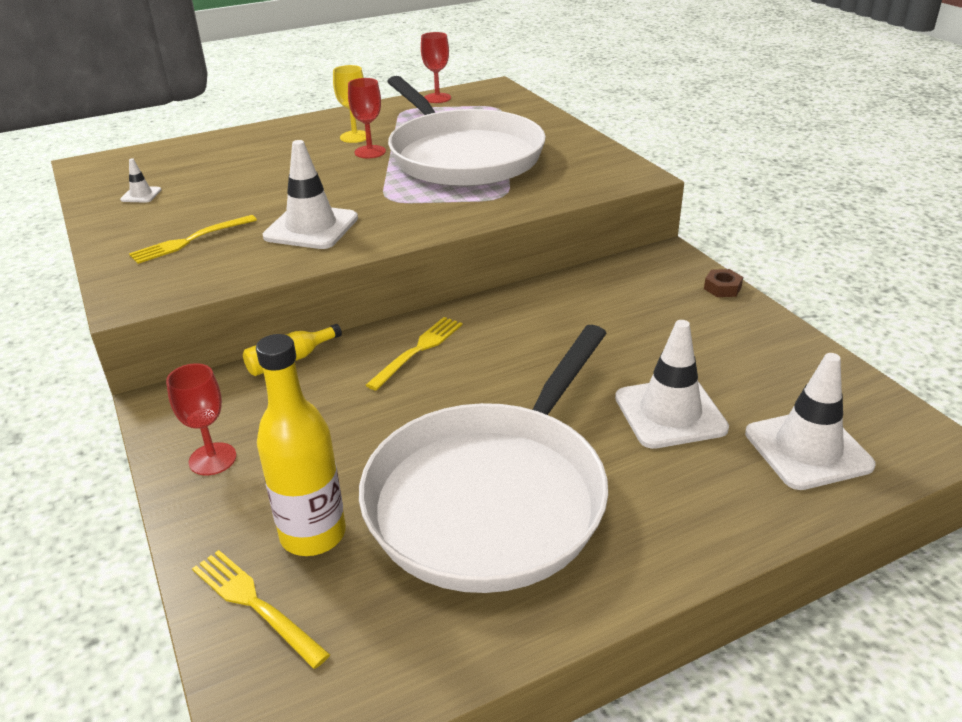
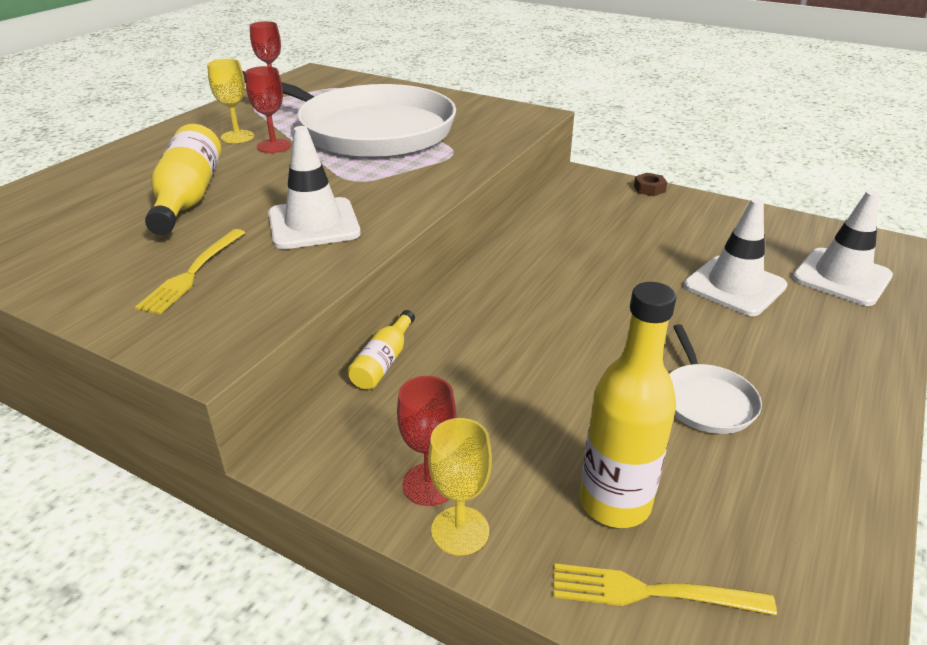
camera: 35 degrees left, 0 degrees up
white traffic cone [120,159,162,203] -> none
white pan [359,325,608,593] -> white pan [669,324,762,434], size x0.41
yellow fork [366,317,463,391] -> none
none -> yellow bottle [145,124,221,235]
none -> yellow goblet [428,418,492,556]

